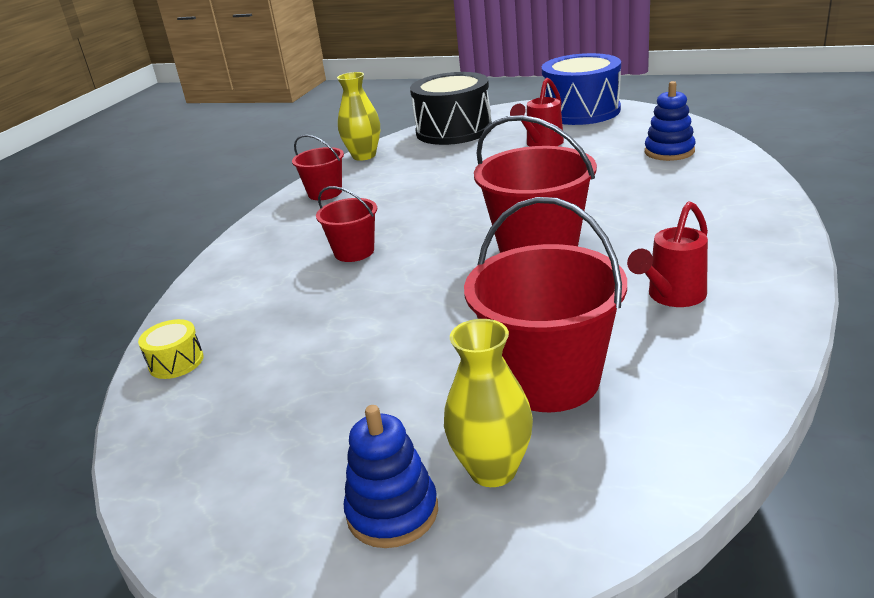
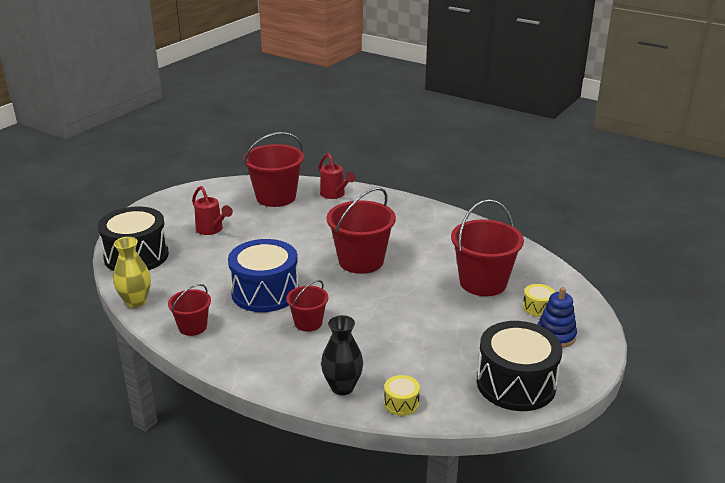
camera: 80 degrees left, 0 degrees up
yellow vase [444,319,533,487] -> yellow drum [523,284,555,317]
blue drum [542,53,621,125] -> blue drum moved to [228,239,299,312]
red watering can [627,201,708,307] -> red watering can moved to [319,153,356,199]
blue stacking toy [645,81,696,161] -> red bucket [243,132,304,207]
none -> black vase [321,315,363,395]
none -> black drum [477,321,562,411]

